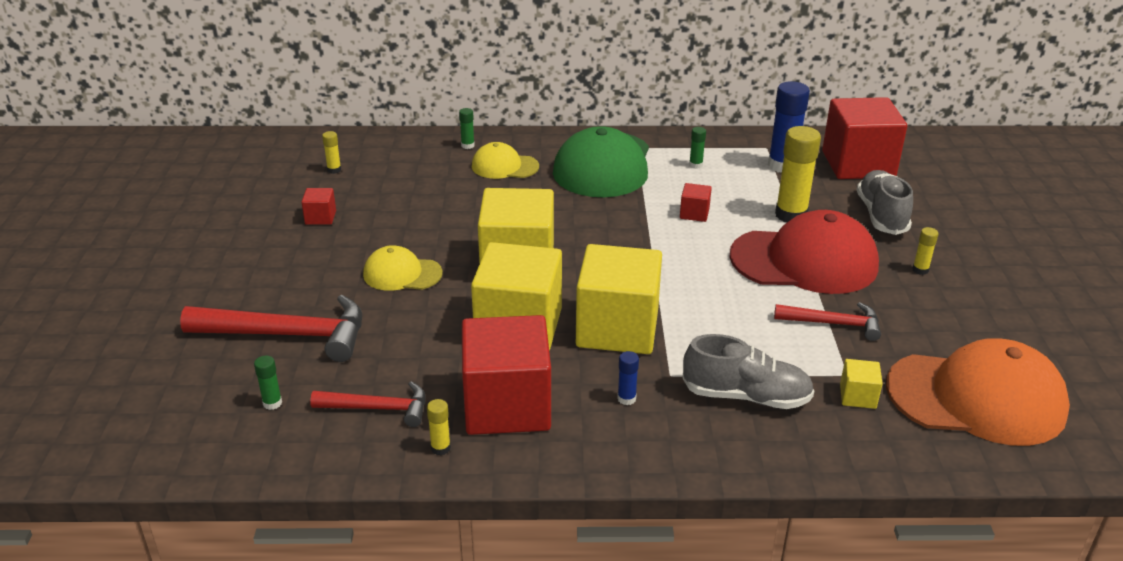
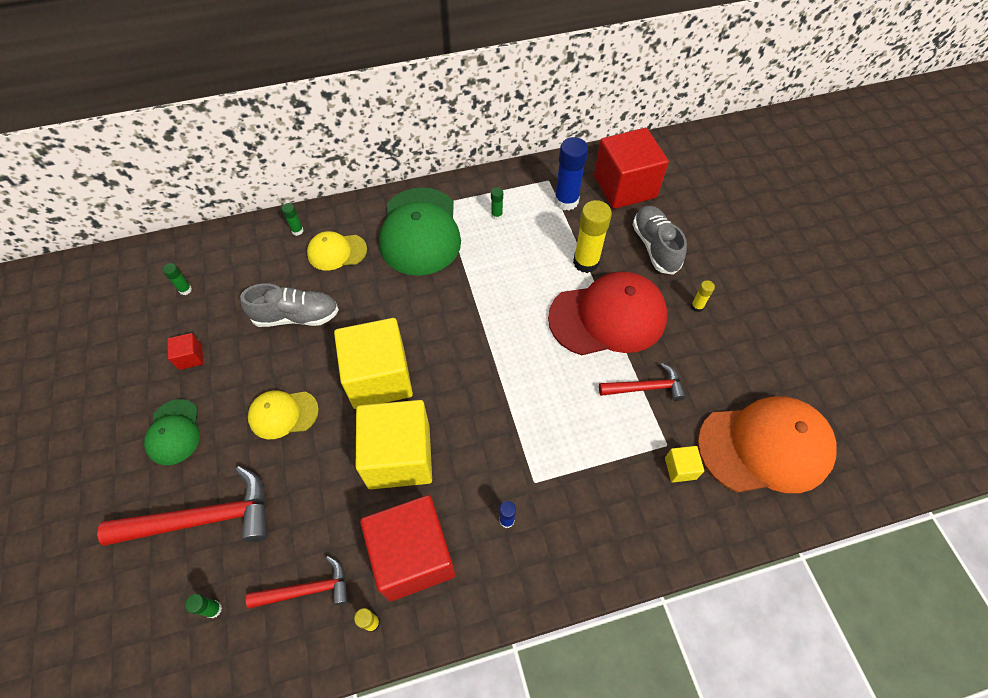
camera: 15 degrees left, 25 degrees up
yellow glue stick [322,131,341,174] -> green glue stick [163,263,192,295]
yellow cube [576,244,662,354] -> none
red cube [680,183,712,222] -> none
grey shoe [682,334,814,409] -> grey shoe moved to [240,283,339,327]
none -> green cap [144,399,200,465]

